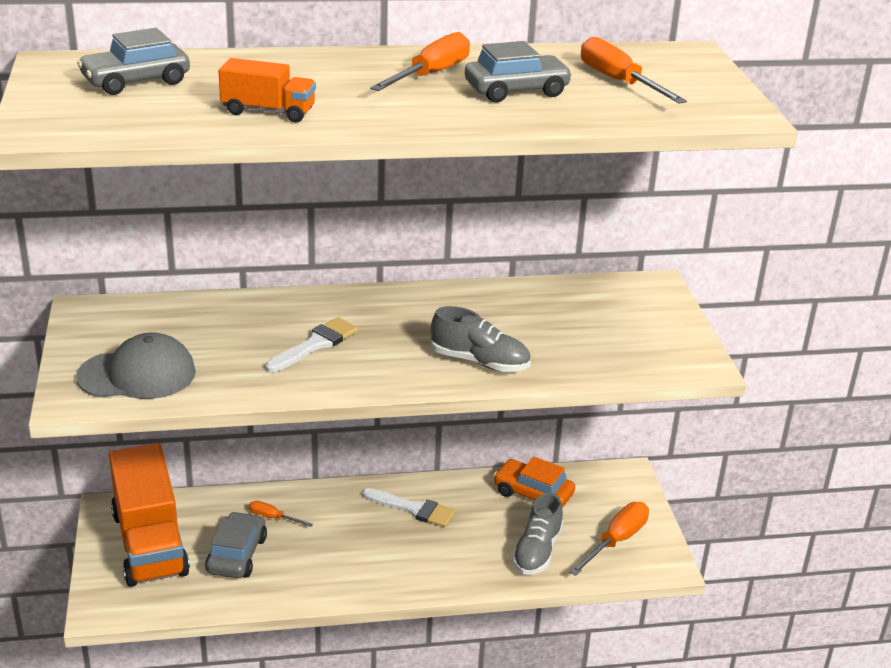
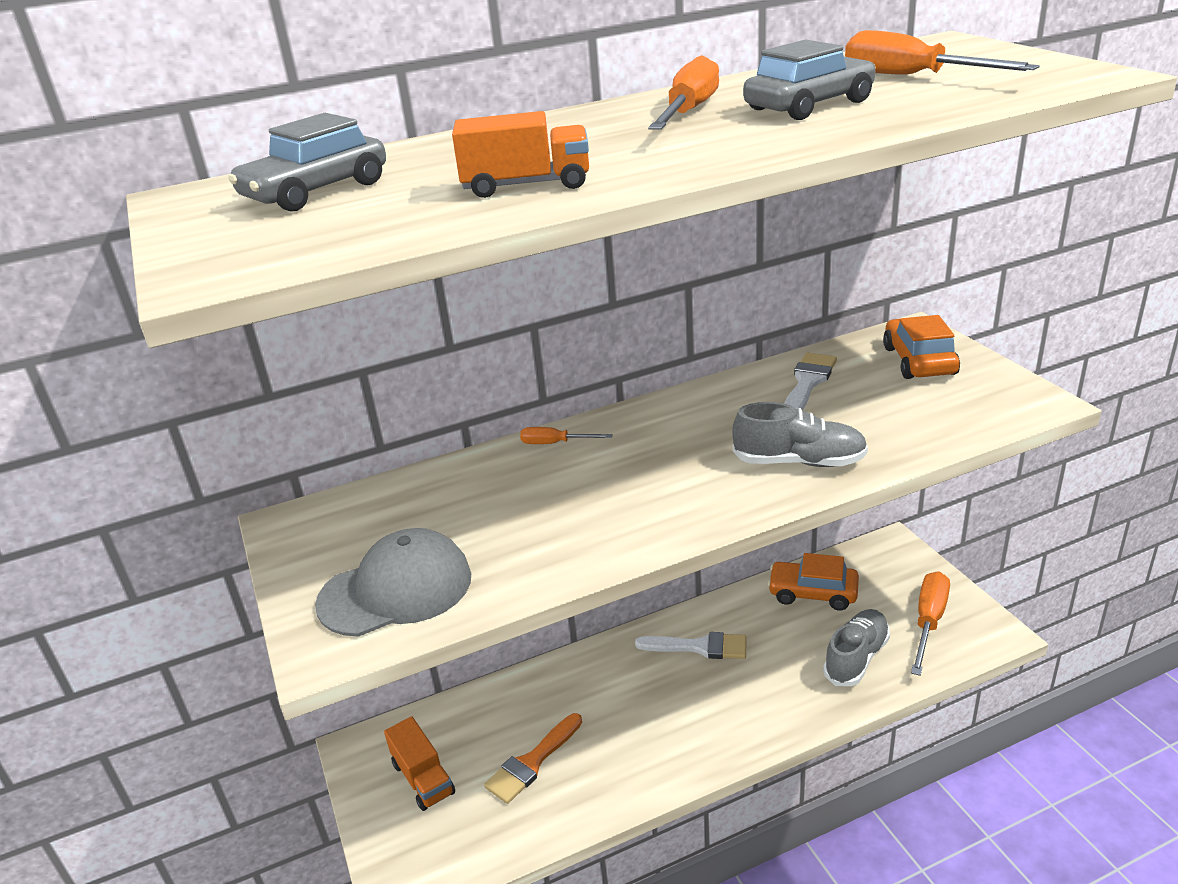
camera: 10 degrees left, 0 degrees up
orange truck [109,443,190,587] -> orange truck [384,716,455,811], size x0.50
grey car [205,512,267,578] -> orange brush [484,713,582,804]
orange screwdriver [249,501,313,527] -> orange screwdriver moved to [520,427,613,444]
white brush [265,317,358,373] -> white brush moved to [784,353,837,411]
grey shoe [512,493,563,575] -> grey shoe turned 150 degrees counterclockwise [823,609,890,686]
none -> orange car [883,315,960,379]

